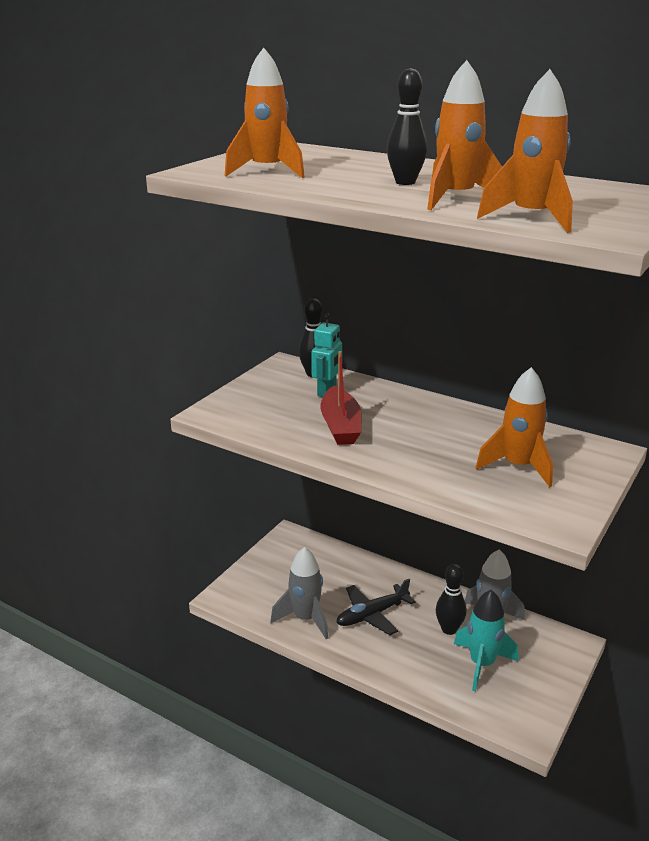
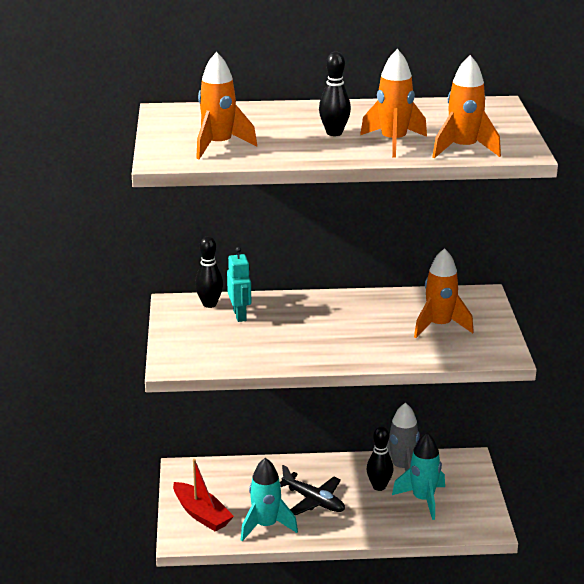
camera: 35 degrees left, 0 degrees up
grey rocket [270,547,328,639] -> turquoise rocket [241,458,298,541]
red boat [321,351,362,445] -> red boat moved to [173,459,234,532]
black plane [336,579,415,635] -> black plane turned 75 degrees counterclockwise [280,465,345,515]

